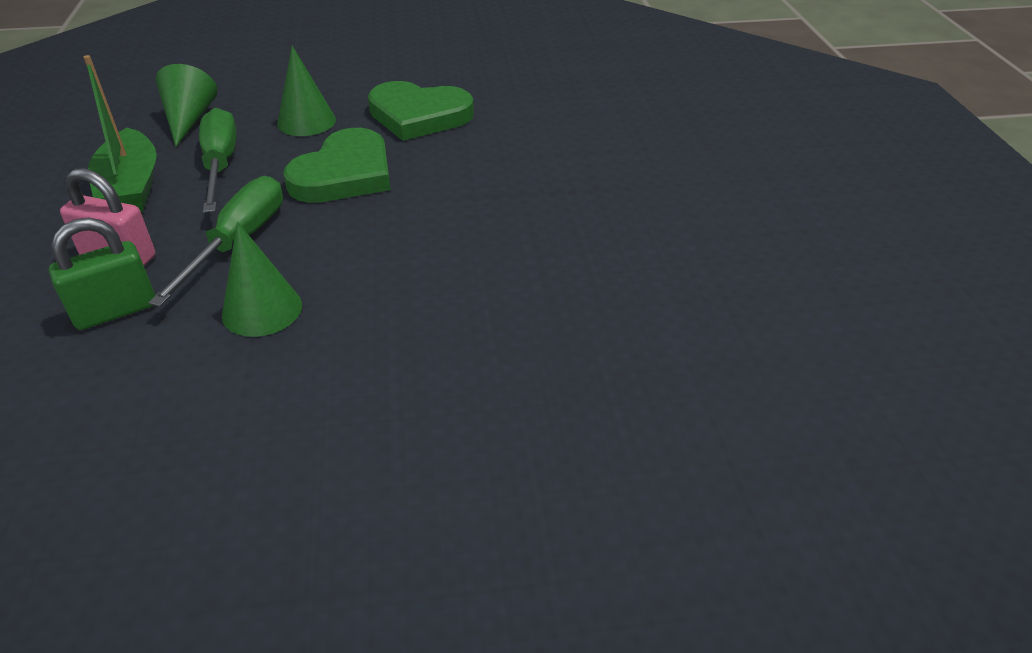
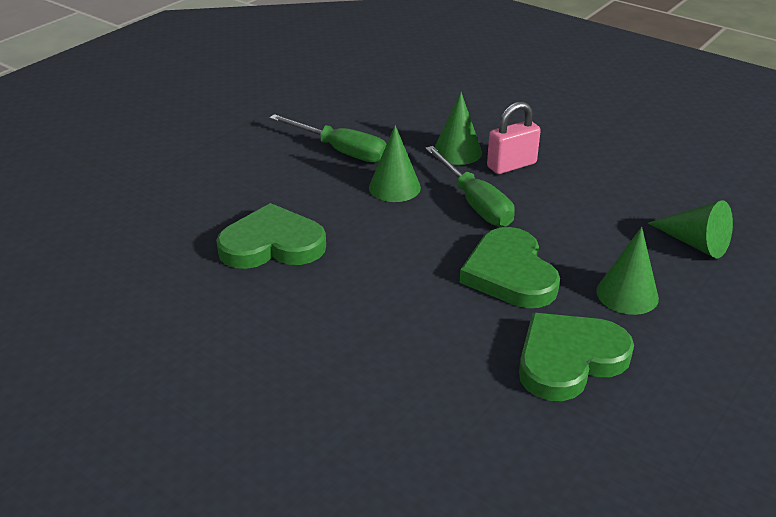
camera: 135 degrees right, 5 degrees down
green padlock [49,218,155,330] -> green cone [435,92,482,165]
green boat [84,55,157,212] -> none
green screwdriver [199,108,237,213] -> green screwdriver moved to [269,114,387,163]
none -> green heart [216,203,326,269]

